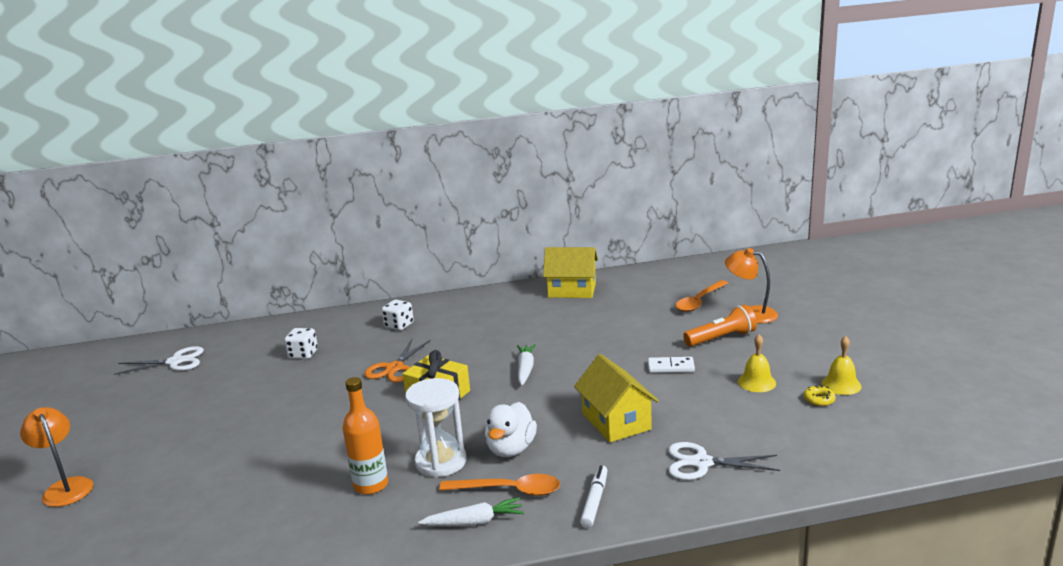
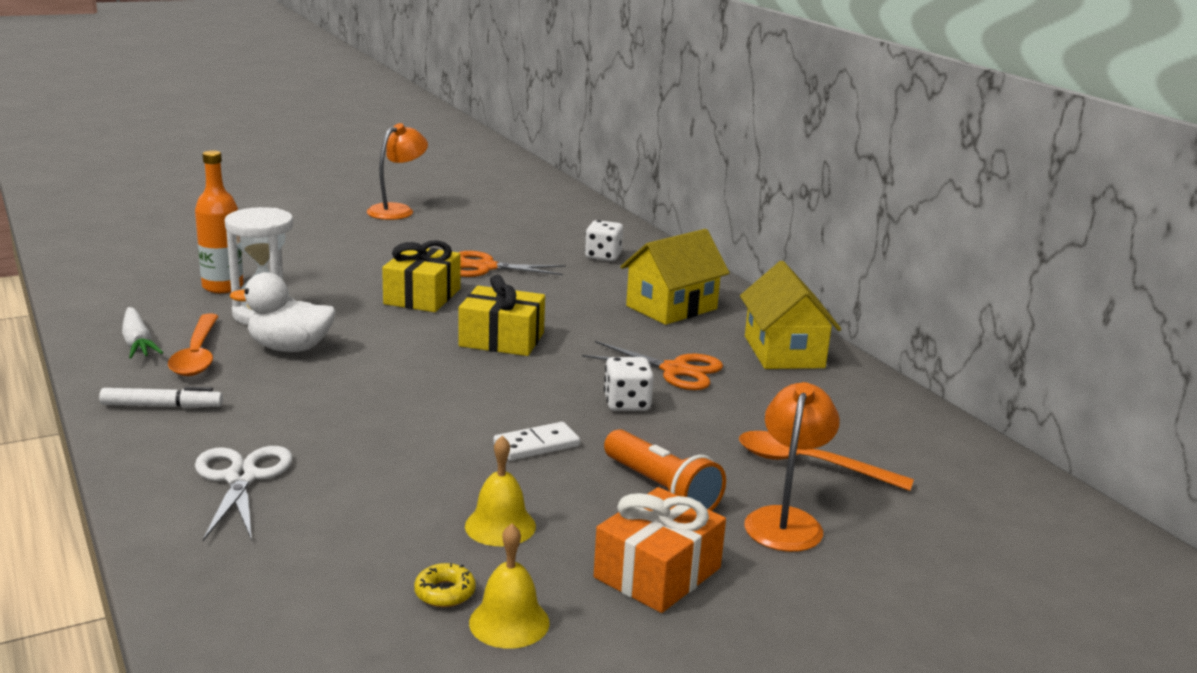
camera: 70 degrees right, 0 degrees up
orange lamp [20,407,93,507] -> orange lamp moved to [367,123,428,220]
white scissors [114,346,204,375] -> none
white dice [284,328,318,359] -> white dice moved to [604,357,654,411]
white carrot [517,344,536,385] -> yellow gift [459,275,545,356]
yellow house [574,354,659,442] -> yellow house moved to [620,229,730,325]
white domino [648,357,695,373] -> white domino turned 75 degrees clockwise [494,422,580,461]
none -> orange scissors [582,341,723,390]
none -> orange gift [594,487,726,613]

